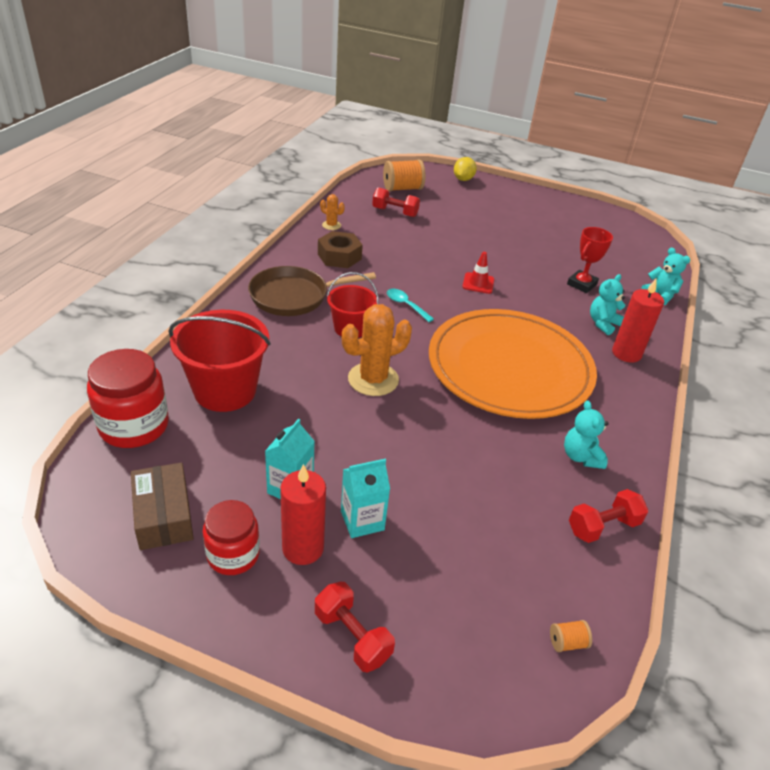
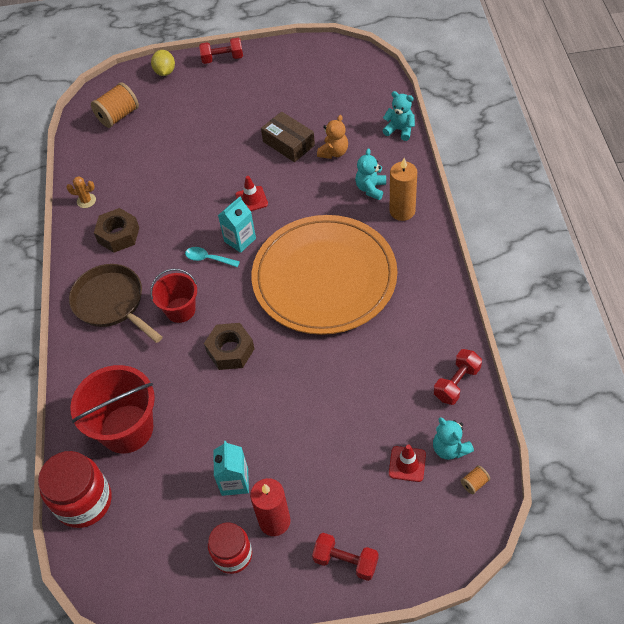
camera: 20 degrees left, 15 degrees up
brown box [131,463,194,550] -> brown box moved to [261,112,315,162]
brown pan [248,266,376,316] -> brown pan turned 90 degrees clockwise [69,264,163,343]
turquoise carton [341,459,390,538] -> turquoise carton moved to [218,196,256,253]
orange cactus [342,304,412,396] -> brown nut [204,323,254,370]
red dumbbell [372,187,420,217] -> red dumbbell moved to [199,38,243,64]
turquoise teddy bear [564,401,609,469] -> turquoise teddy bear moved to [433,417,474,460]
red trophy [567,227,613,293] -> orange teddy bear [317,115,348,159]
red candle [612,279,664,363] -> orange candle [390,158,417,221]
none -> red traffic cone [389,444,426,482]

